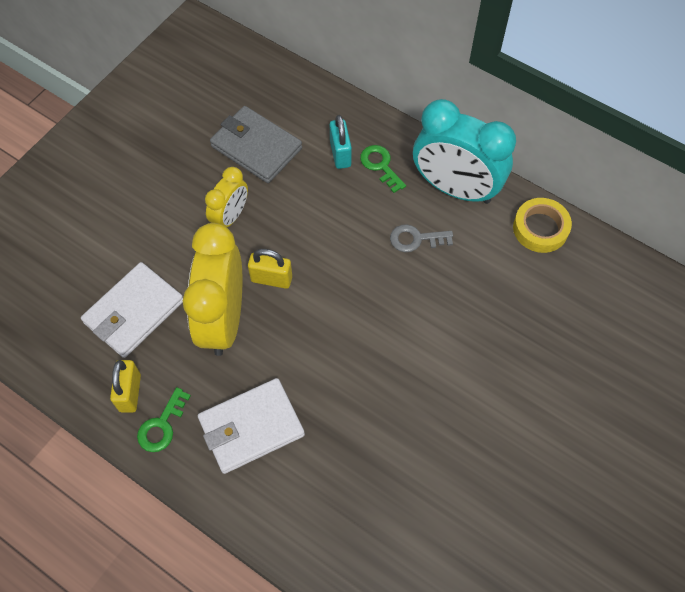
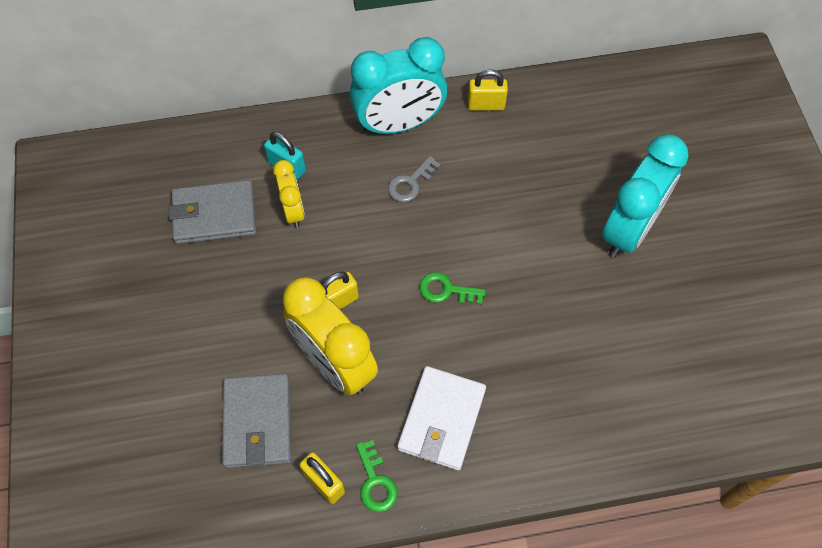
camera: 45 degrees left, 0 degrees up
white wallet [81,262,183,358] -> grey wallet [222,374,291,468]
yellow clock [205,167,248,227] -> yellow clock moved to [273,160,305,228]
green key [360,145,406,193] -> green key moved to [419,272,486,305]
yellow tape [513,198,572,253] -> yellow padlock [468,69,508,111]
none -> turquoise clock [602,135,689,258]

